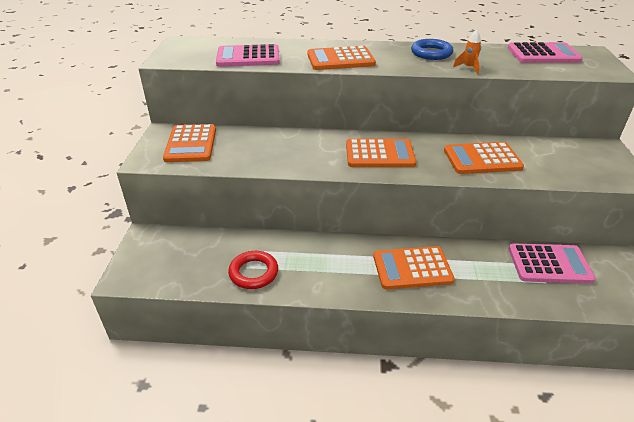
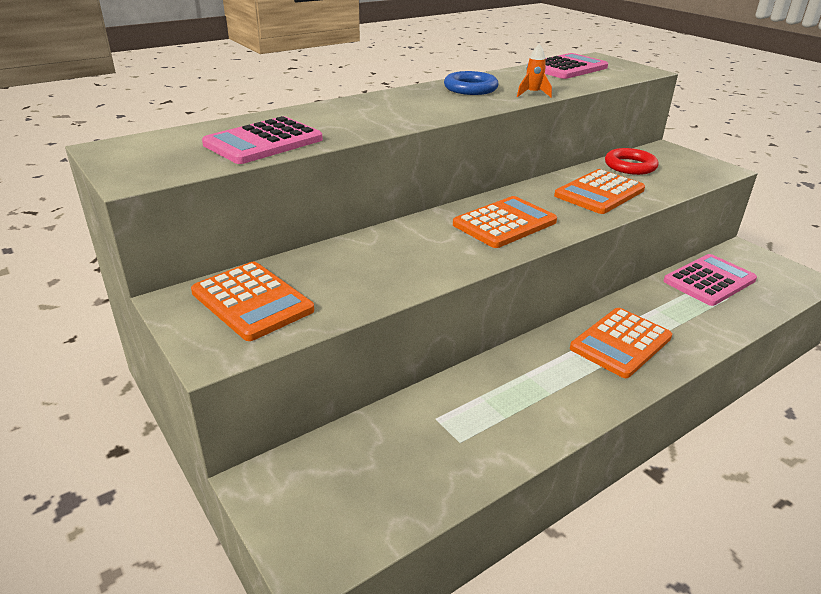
camera: 40 degrees left, 5 degrees down
red ring [228,251,278,289] -> red ring moved to [605,148,659,175]
orange calculator [307,46,376,70] -> none

